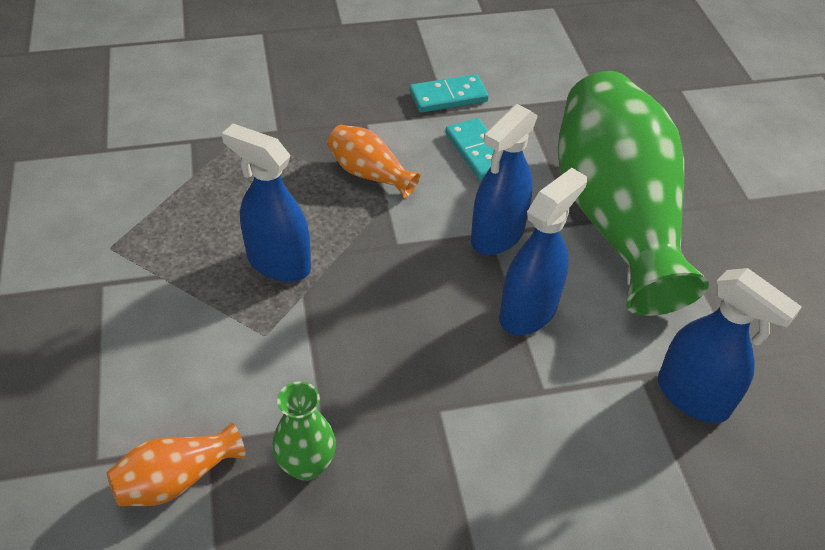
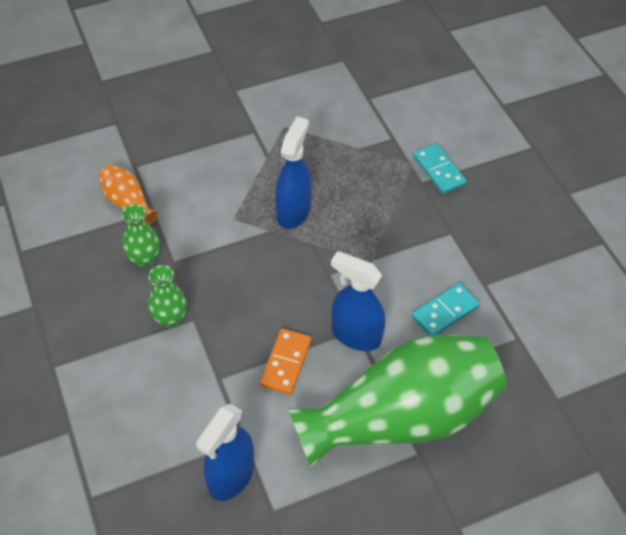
camera: 80 degrees right, 5 degrees up
orange vase [327,125,421,198] -> none
turquoise domino [410,74,489,113] -> turquoise domino moved to [413,143,467,194]
blue spray bottle [499,168,587,335] -> orange domino [260,329,311,395]
none -> green vase [148,265,187,328]

